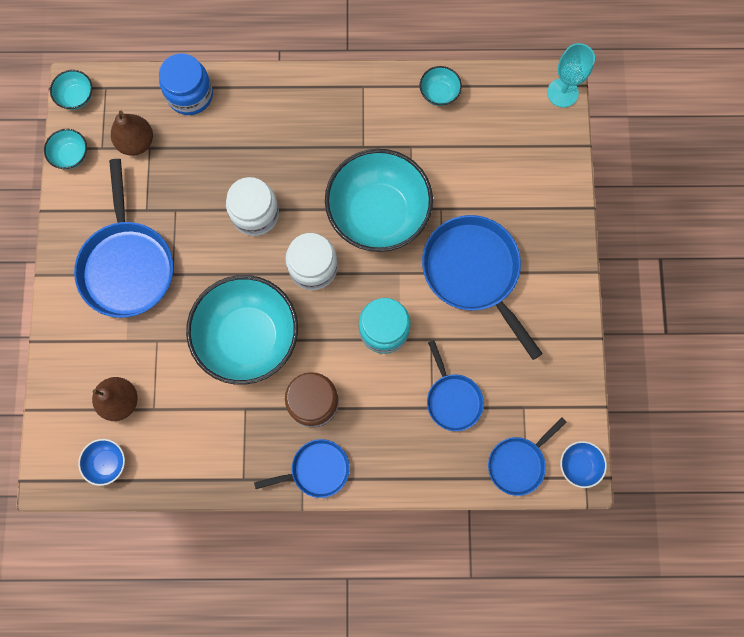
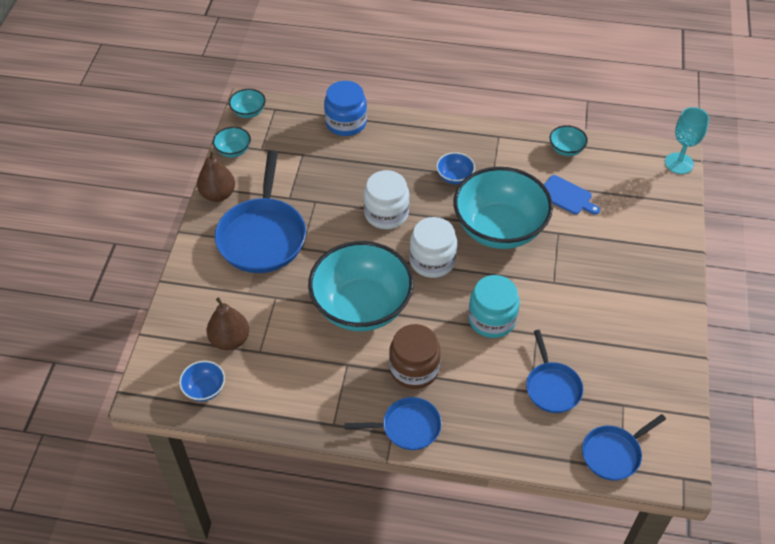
camera: 10 degrees right, 25 degrees down
brown pear [111,111,153,156] -> brown pear moved to [197,150,235,202]
blue pan [422,215,543,360] -> none
blue bowl [560,441,607,488] -> blue bowl moved to [436,152,475,184]
none -> blue cutting board [544,175,600,215]

